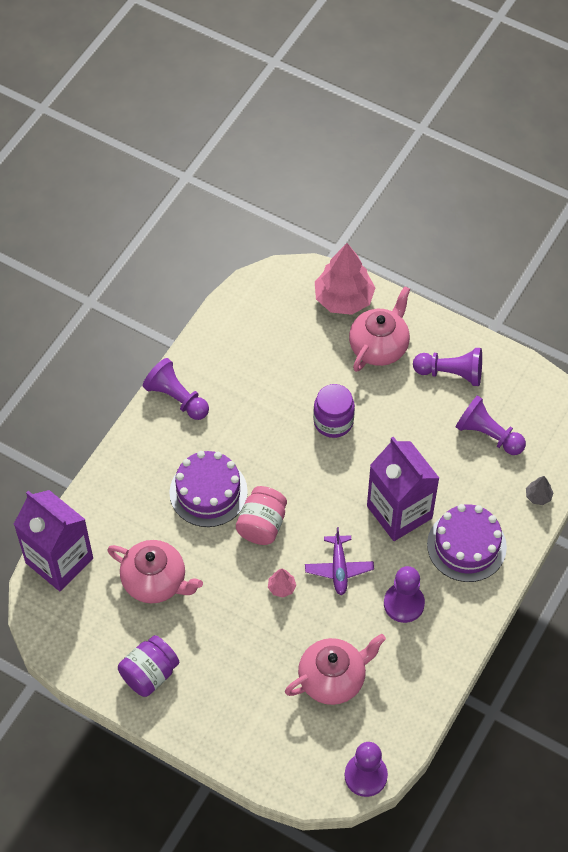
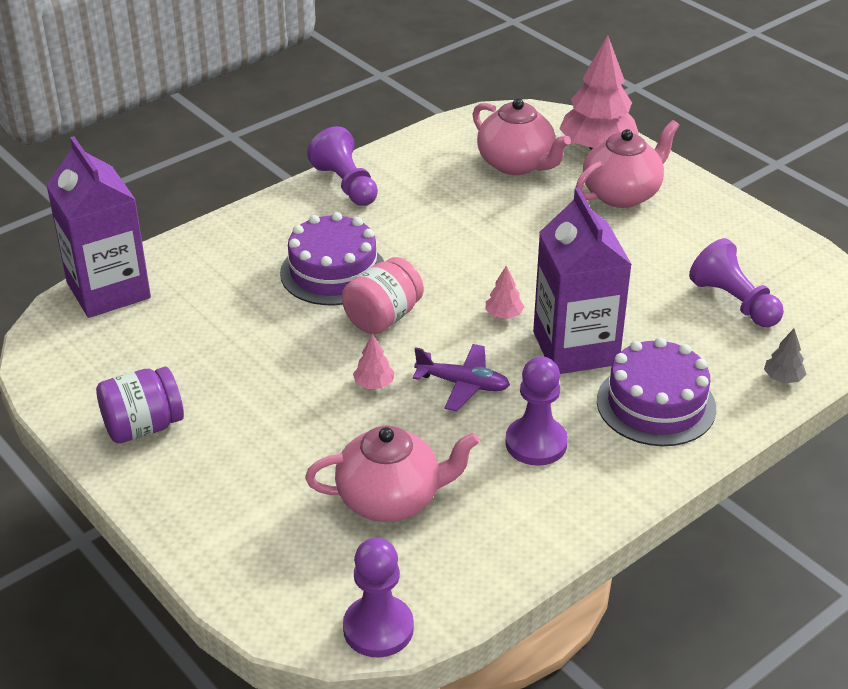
camera: 20 degrees right, 20 degrees down
pink teapot [107,540,203,603] -> pink teapot moved to [472,98,571,175]
purple plane [305,527,374,595] -> purple plane turned 90 degrees counterclockwise [413,344,510,411]
purple jar [313,384,355,438] -> none
purple pawn [413,348,482,386] -> none
none -> pink tree [486,265,524,319]

